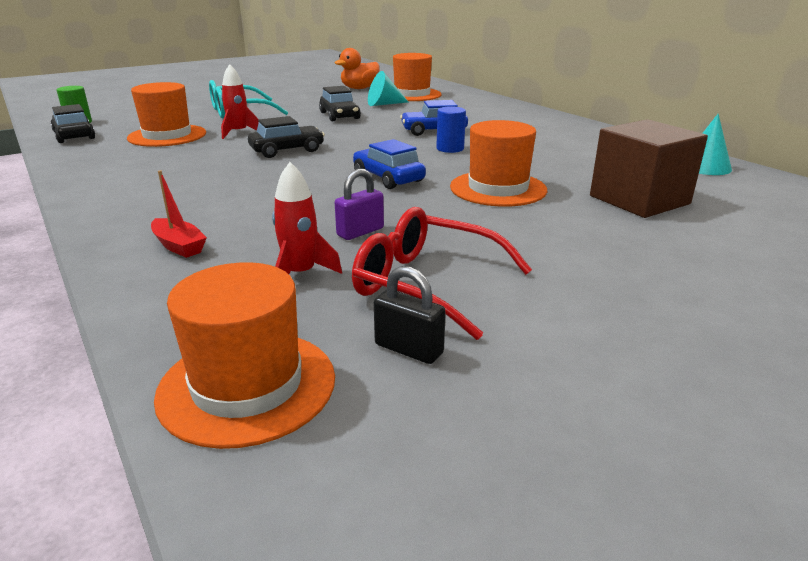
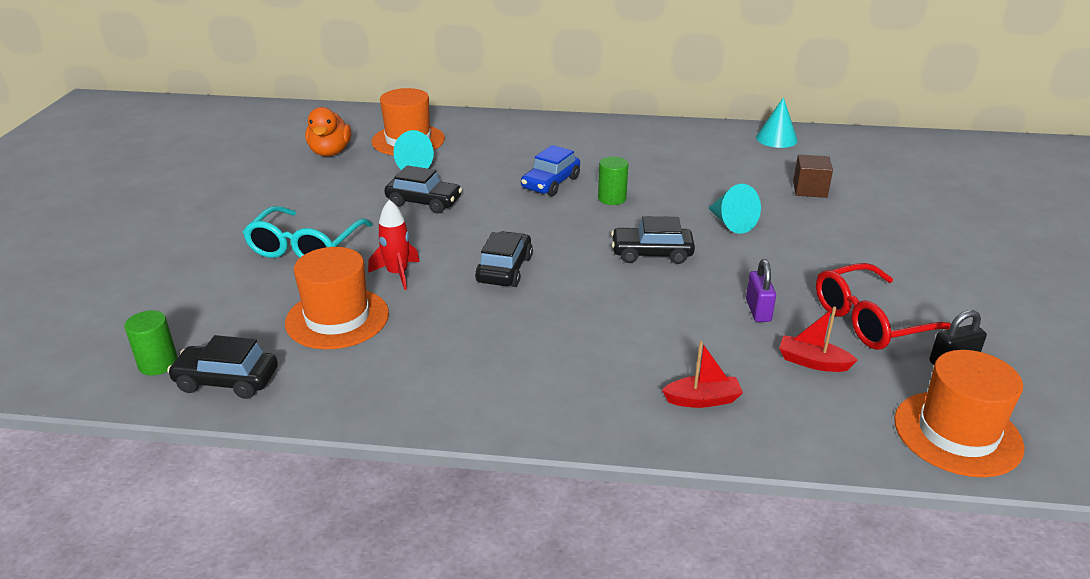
camera: 50 degrees left, 5 degrees up
red rocket [272,162,342,274] -> red boat [779,307,858,372]
blue car [353,139,426,189] -> black car [611,216,695,264]
blue cylinder [436,106,466,153] -> green cylinder [598,157,628,205]
orange hat [450,120,547,207] -> turquoise cone [709,184,761,234]
brown cube [590,119,708,218] -> brown cube [793,155,833,198], size x0.55

